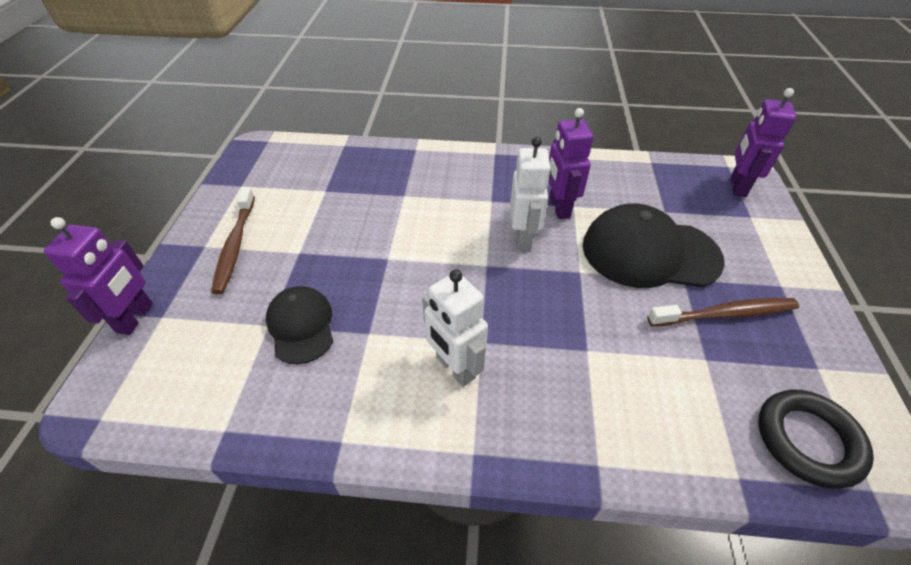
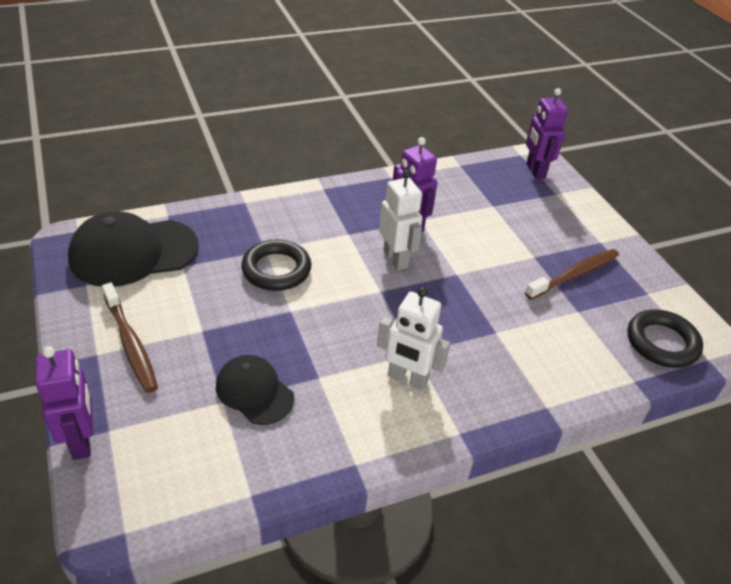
camera: 30 degrees left, 5 degrees down
black cap [583,203,725,288] -> black cap moved to [68,211,199,287]
none -> black ring [241,239,312,291]

